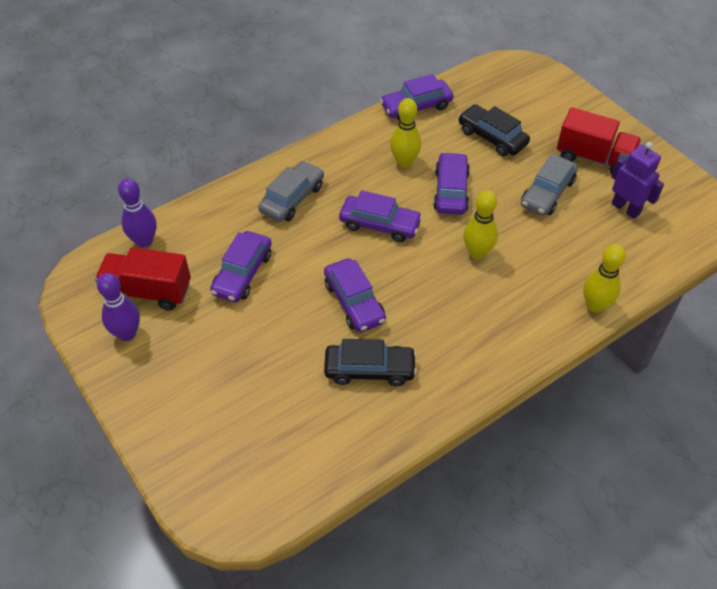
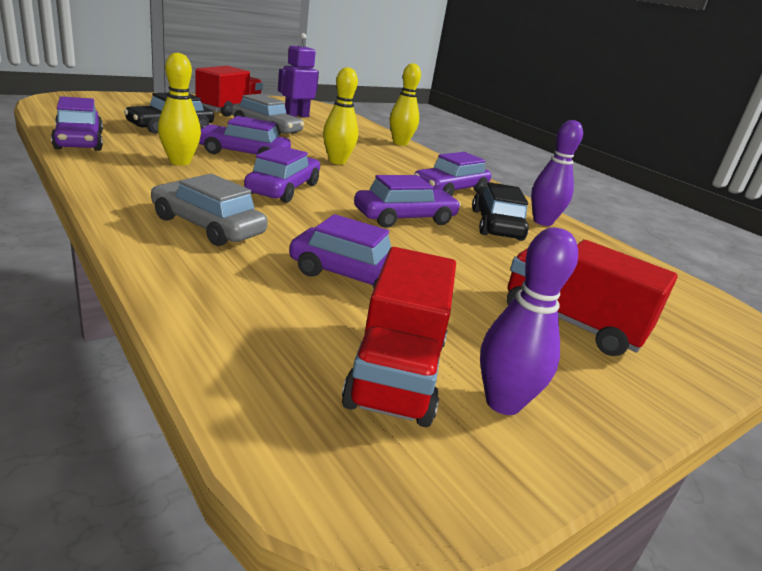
camera: 95 degrees left, 25 degrees down
purple bowling pin [118,178,157,248] -> purple bowling pin moved to [531,120,583,226]
none -> purple car [414,152,491,196]
none -> red truck [507,240,678,356]

